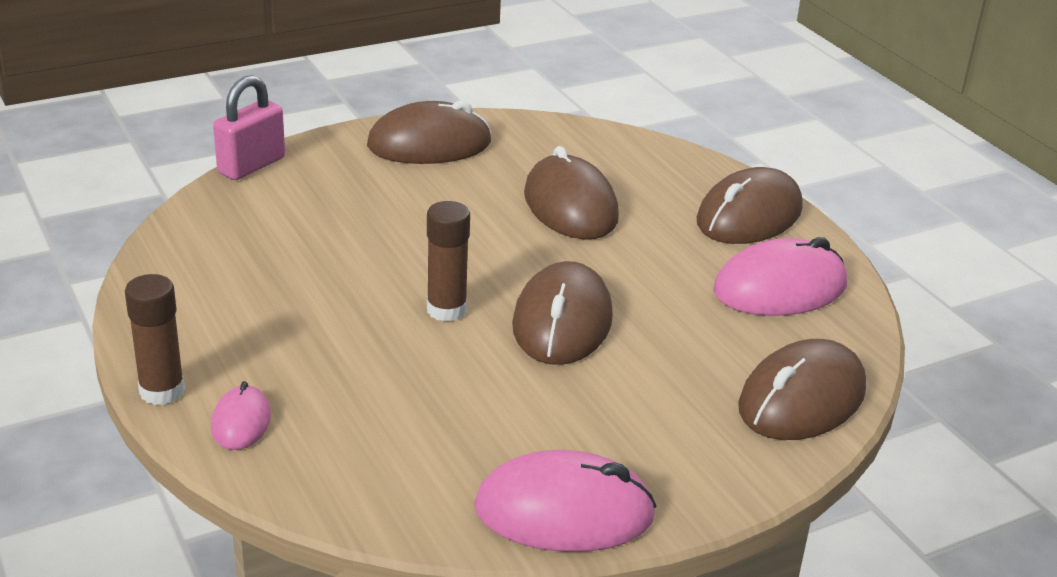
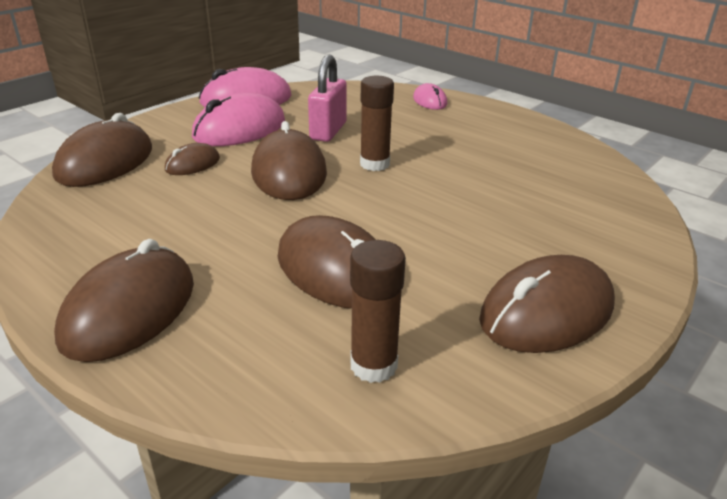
camera: 160 degrees right, 0 degrees up
brown glue stick [125,274,185,405] -> brown glue stick moved to [350,240,406,383]
pink padlock [213,75,285,180] -> pink padlock moved to [308,55,347,142]
pink mouse [713,237,847,316] -> pink mouse moved to [192,92,285,146]
none -> brown mouse [165,143,220,175]

